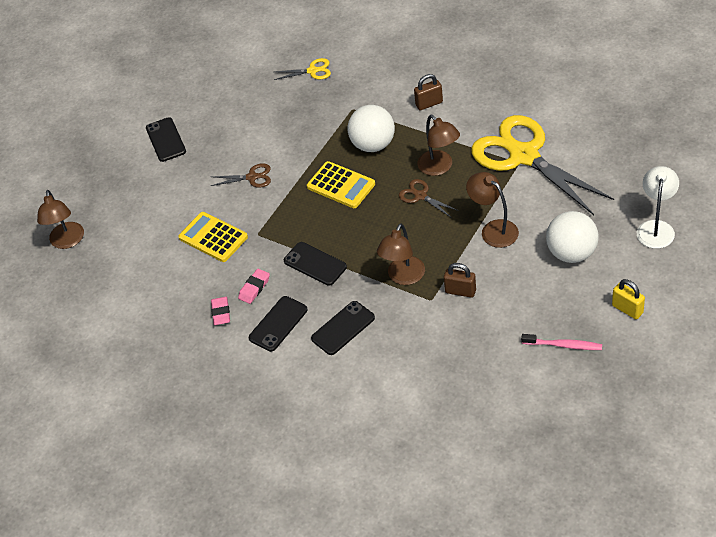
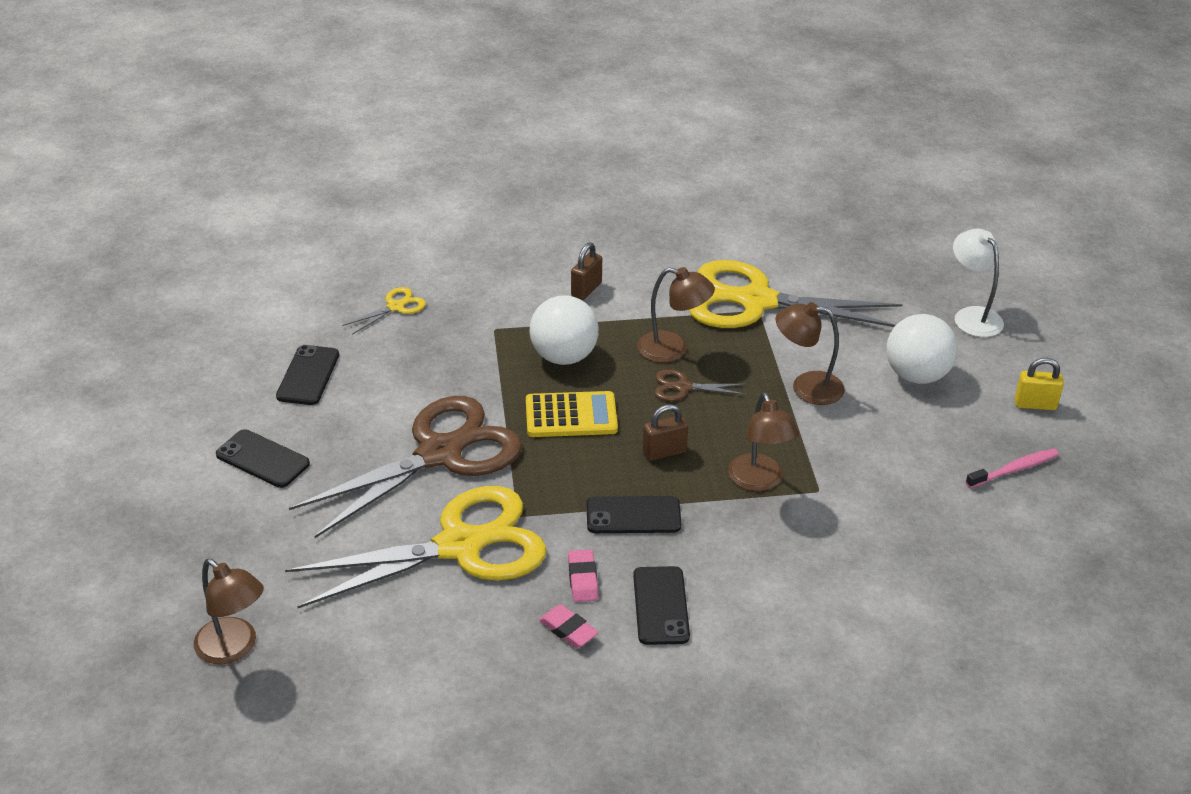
camera: 45 degrees left, 10 degrees down
yellow calculator [178,212,248,262] -> yellow scissors [285,486,546,608]
brown scissors [211,163,271,188] -> brown scissors [289,396,522,538], size x2.45
black phone [311,301,375,355] -> black phone moved to [276,345,339,405]
brown padlock [444,263,476,298] -> brown padlock moved to [643,404,688,461]

